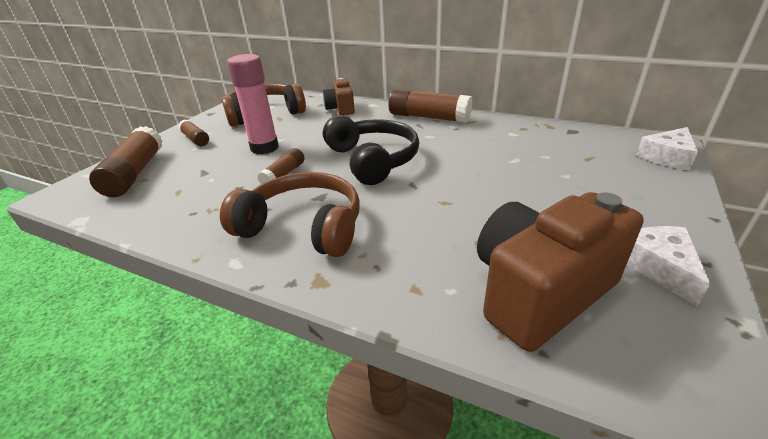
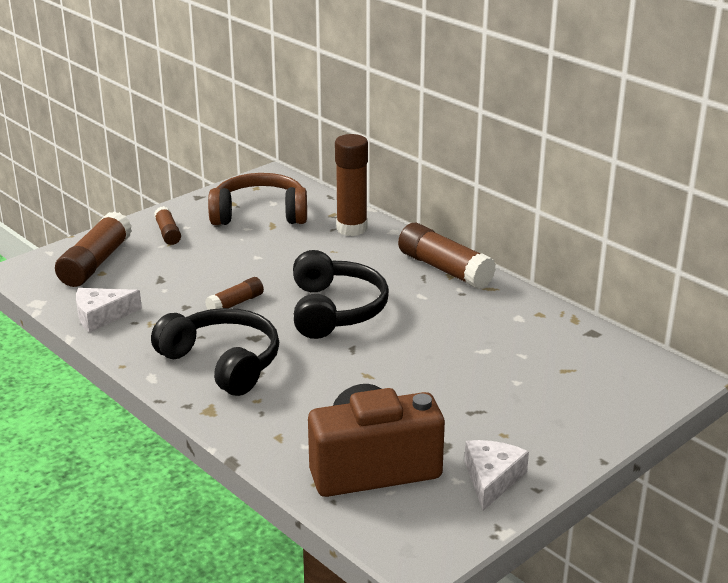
camera: 20 degrees right, 5 degrees down
brown headphones [220,172,359,257] -> black headphones [151,308,279,396]
pink glue stick [227,54,279,154] -> none
brown camera [323,78,355,115] -> brown glue stick [335,134,368,236]
white cheese [636,127,698,170] -> white cheese moved to [76,288,142,333]

